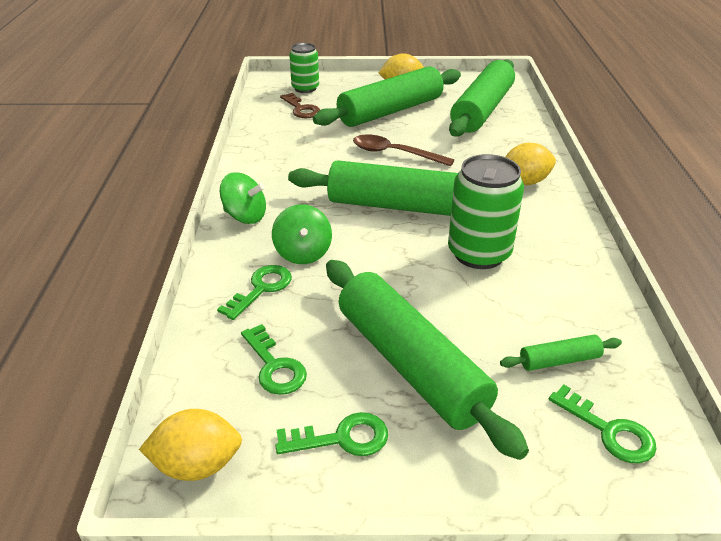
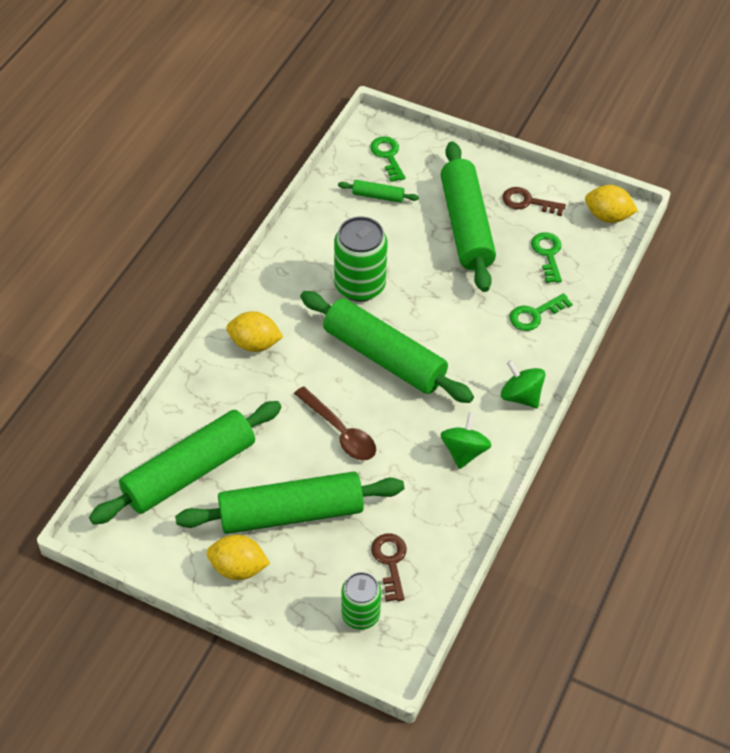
camera: 155 degrees left, 15 degrees up
green spinning top [272,204,332,264] -> green spinning top moved to [440,412,492,469]
green key [275,412,388,456] -> brown key [502,187,566,216]

